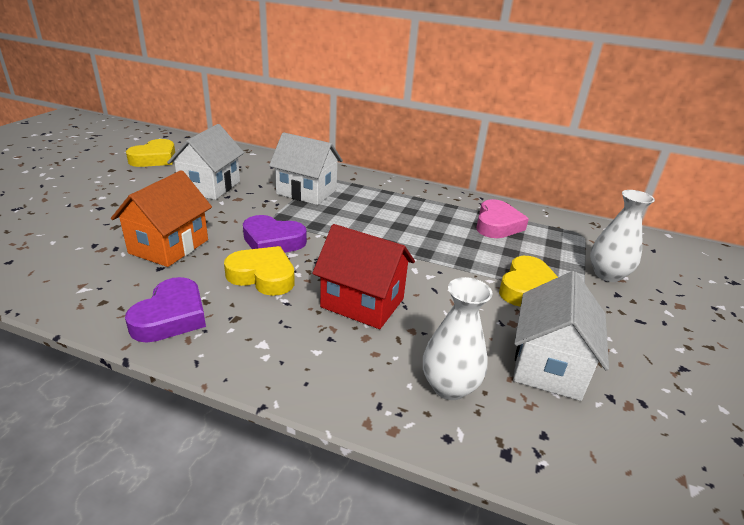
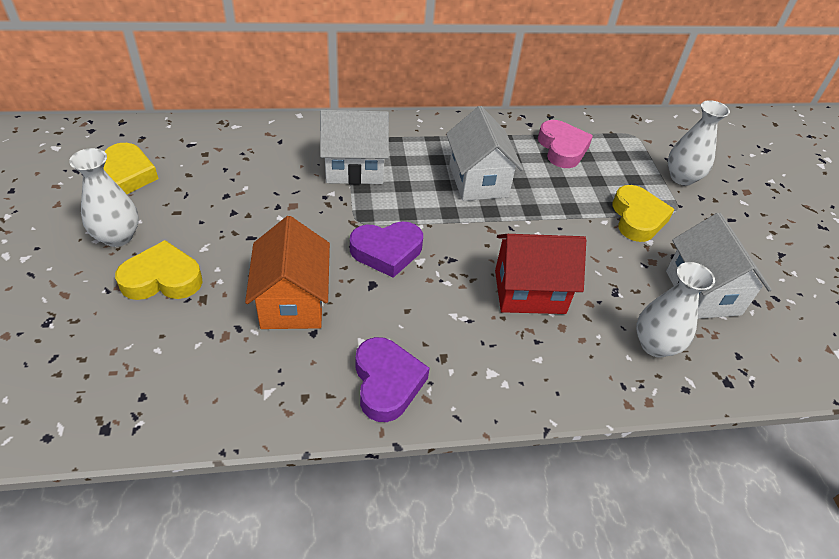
camera: 30 degrees left, 15 degrees up
white house [167,124,244,200] -> white house moved to [446,106,523,201]
yellow heart [224,246,295,296] -> yellow heart moved to [115,240,203,300]
none -> white vase [69,148,139,247]

